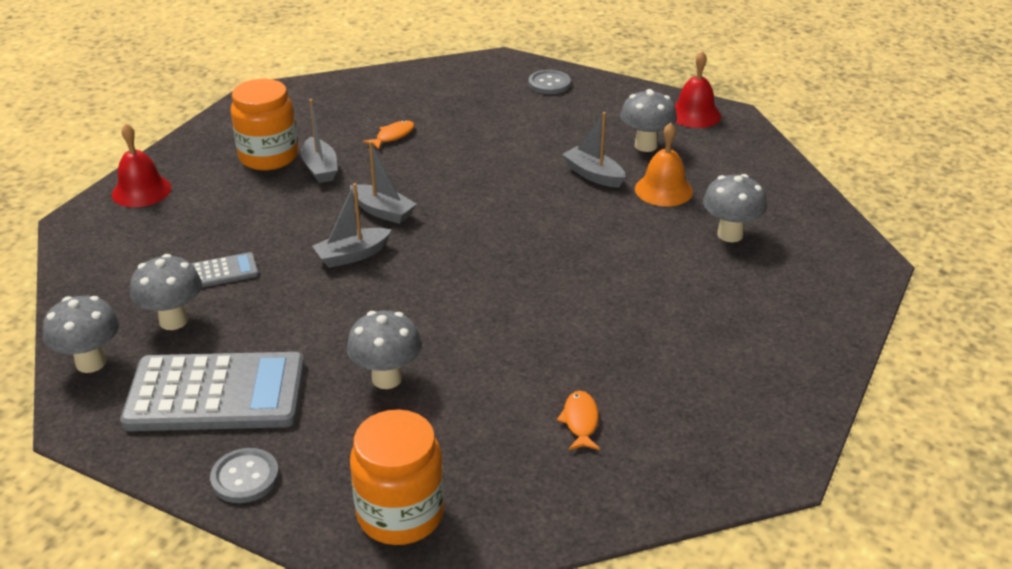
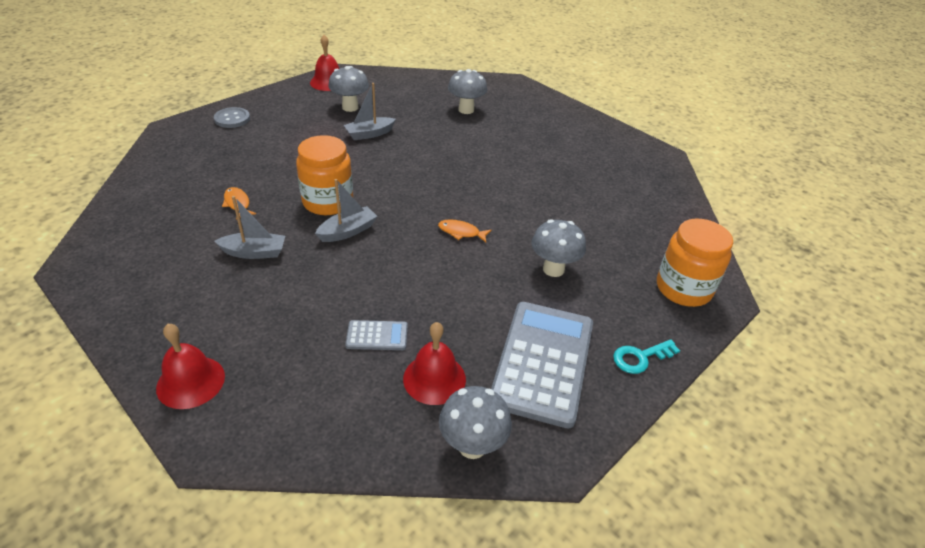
camera: 75 degrees left, 5 degrees up
grey mushroom [130,254,202,330] -> red bell [403,322,466,405]
grey calculator [191,252,259,287] -> grey calculator turned 90 degrees clockwise [345,320,408,350]
grey button [210,448,279,503] -> turquoise key [613,339,680,374]
orange jar [231,79,298,170] -> orange jar moved to [296,135,353,215]
grey boat [312,183,392,268] -> none
orange fish [557,391,600,450] -> orange fish moved to [438,219,492,242]
orange bell [635,123,693,206] -> none

